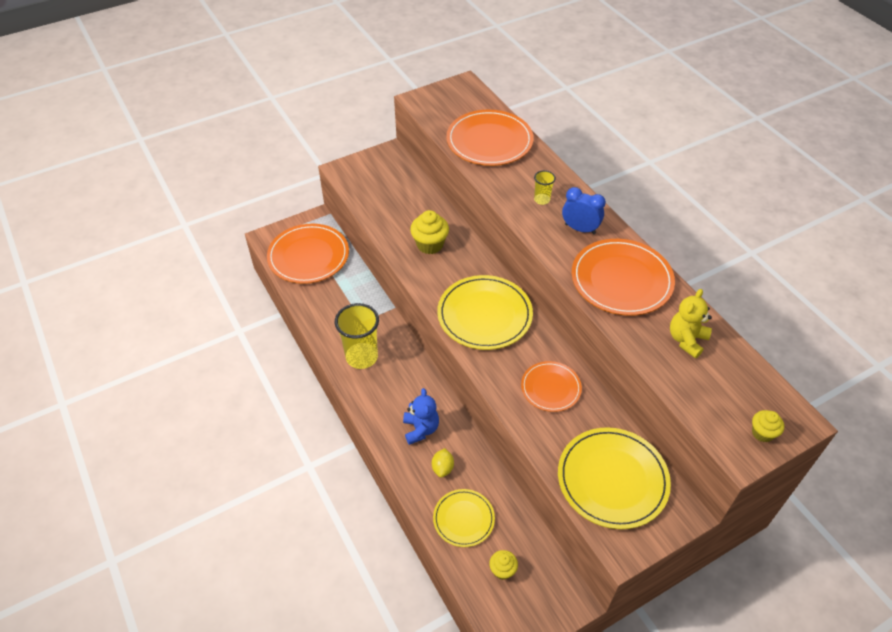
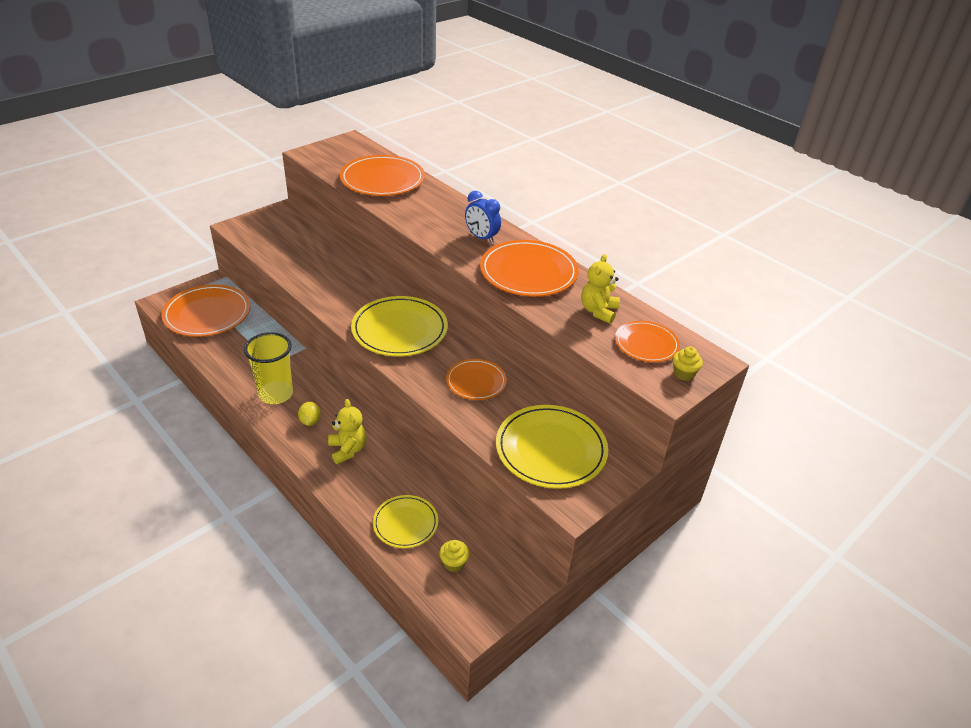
camera: 15 degrees left, 10 degrees down
blue teddy bear [403,388,439,445] -> yellow teddy bear [328,399,367,464]
yellow cupcake [410,210,449,254] -> none
yellow lemon [432,448,454,478] -> yellow lemon moved to [298,402,321,426]
yellow cup [534,170,556,205] -> none
blue clock [562,187,606,234] -> blue clock turned 150 degrees counterclockwise [465,191,501,244]
none -> orange plate [615,321,680,362]

